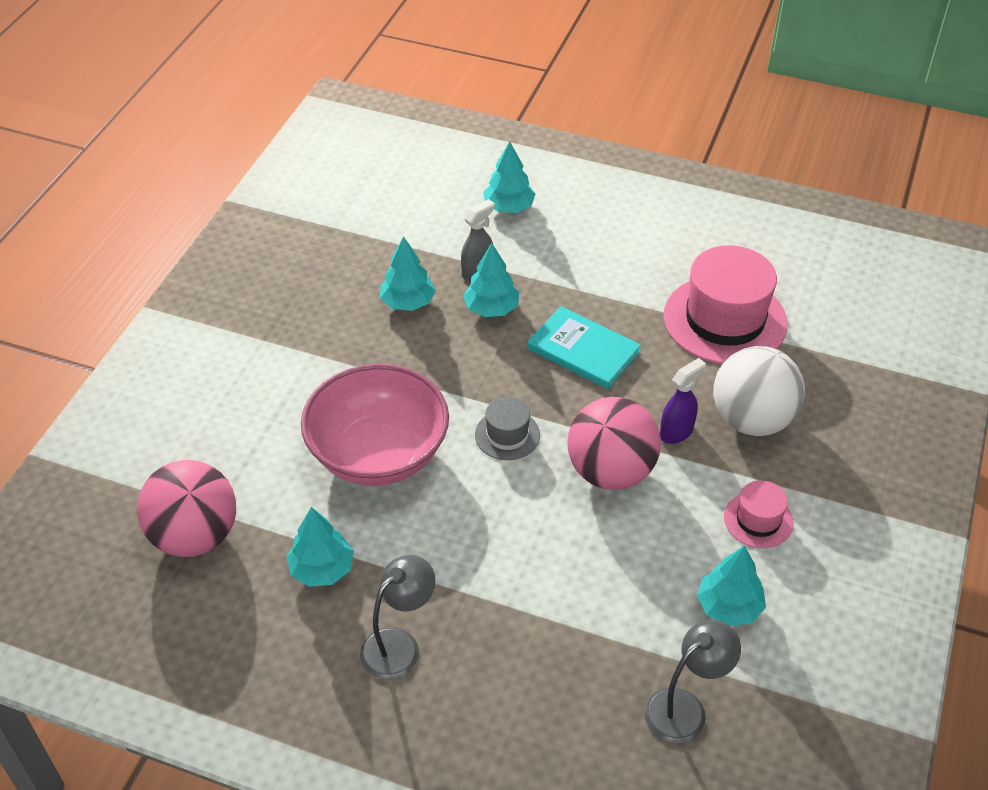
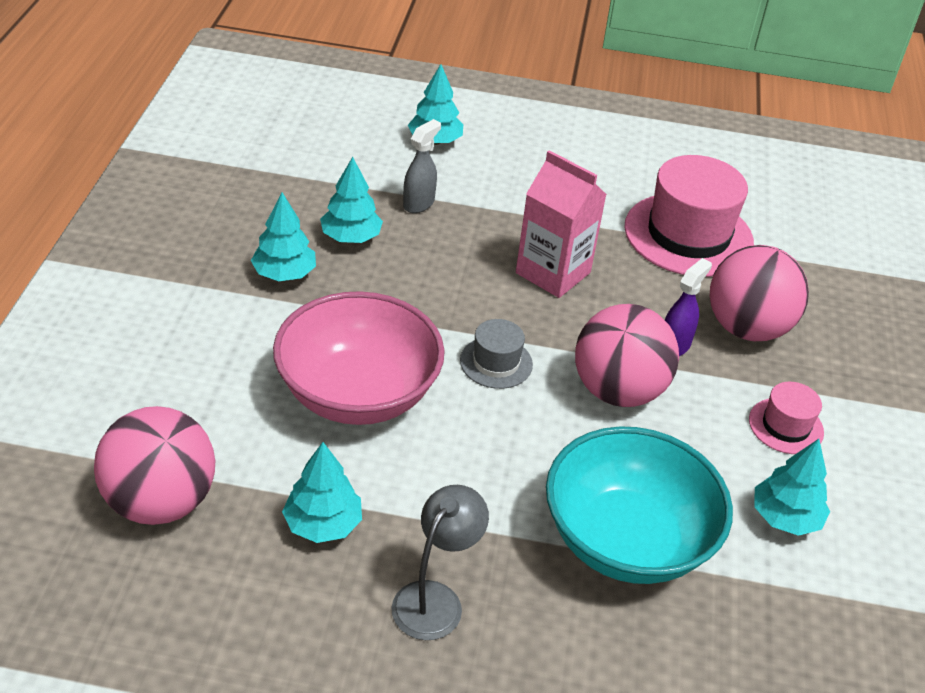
camera: 15 degrees left, 5 degrees down
turquoise tree [463,243,519,317] -> turquoise tree moved to [251,192,316,281]
turquoise book [527,306,641,389] -> pink carton [516,150,607,298]
grey lamp [644,620,741,743] -> none
white ball [713,346,805,436] -> pink ball [709,245,809,341]
none -> turquoise bowl [546,426,733,584]

